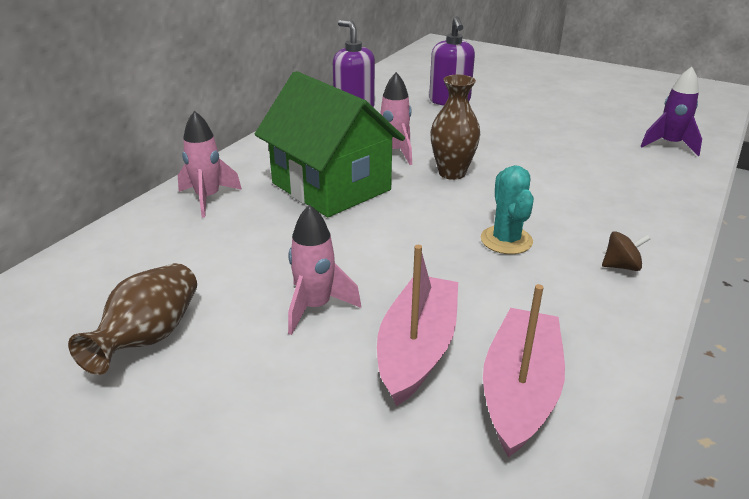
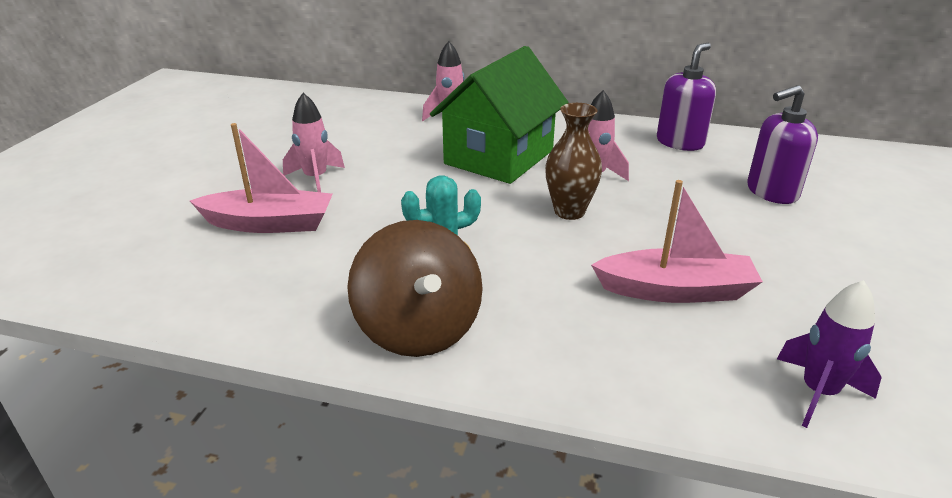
camera: 75 degrees right, 0 degrees up
brown vase [68,263,197,375] -> none
pink boat [483,284,565,458] -> pink boat moved to [591,180,763,303]
brown spinning top [602,231,650,271] -> brown spinning top [347,220,483,357], size x2.46

